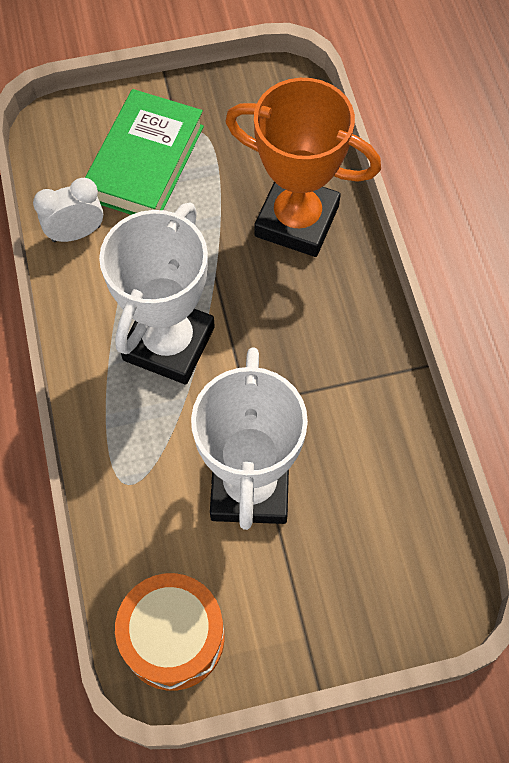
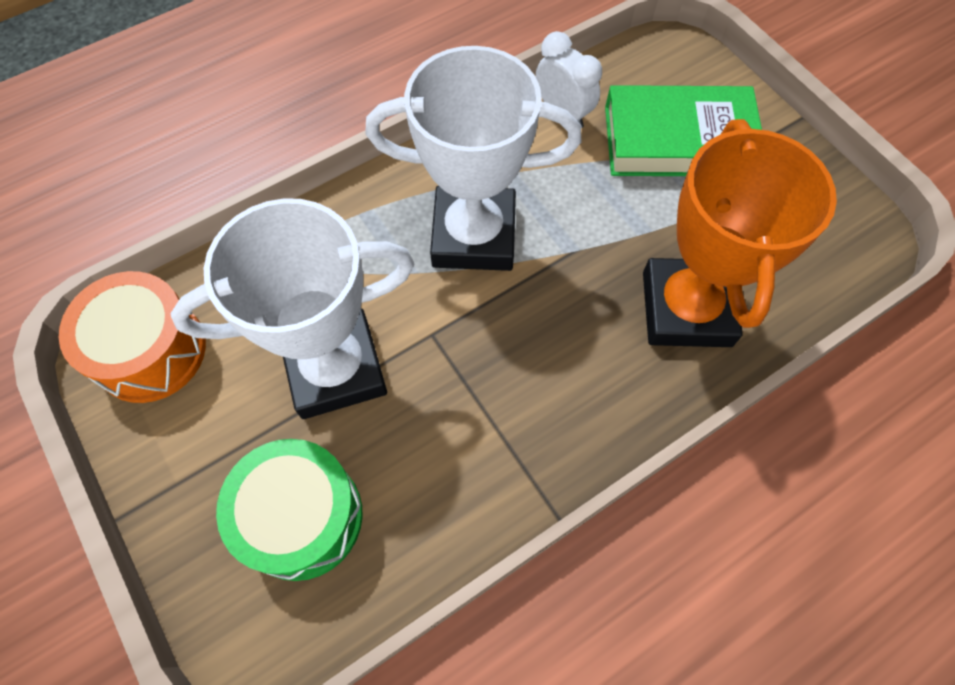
camera: 70 degrees right, 0 degrees up
none -> green drum [216,439,363,581]

